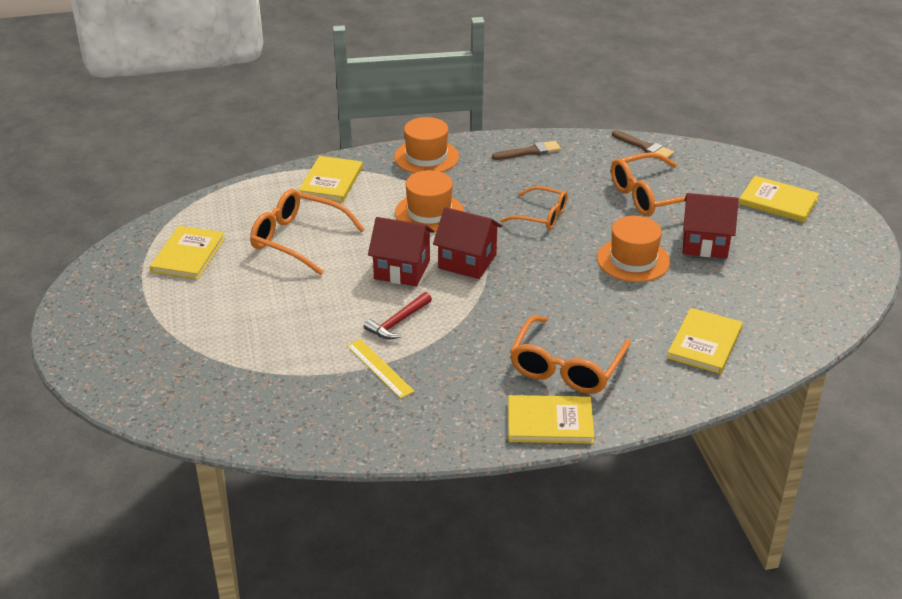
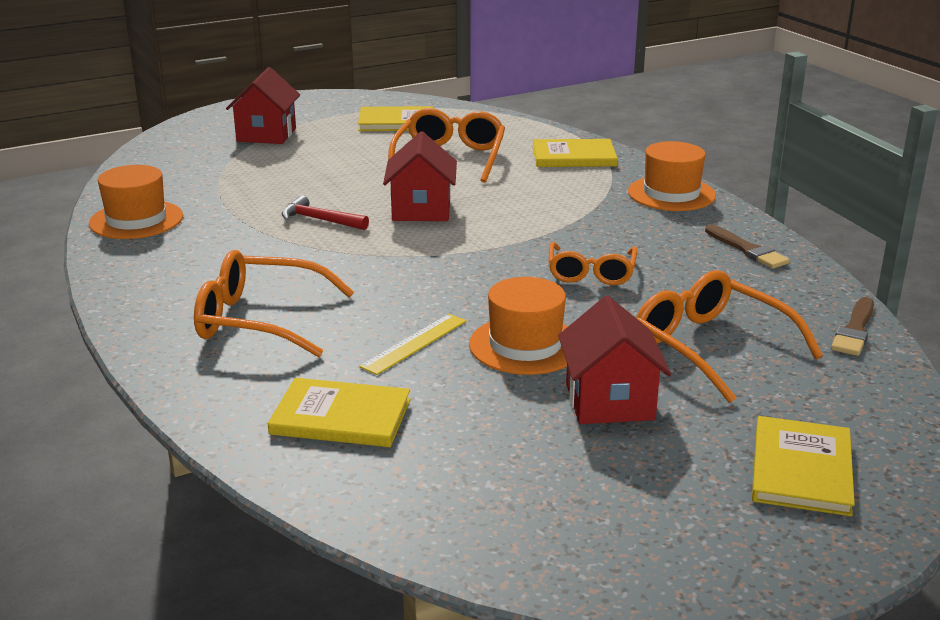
camera: 75 degrees right, 10 degrees down
yellow ruler [347,339,415,399] -> yellow ruler moved to [359,314,466,375]
orange hat [395,170,464,233] -> orange hat moved to [89,165,183,239]
red house [433,207,502,279] -> red house moved to [226,67,300,144]
yellow book [508,395,594,444] -> none

